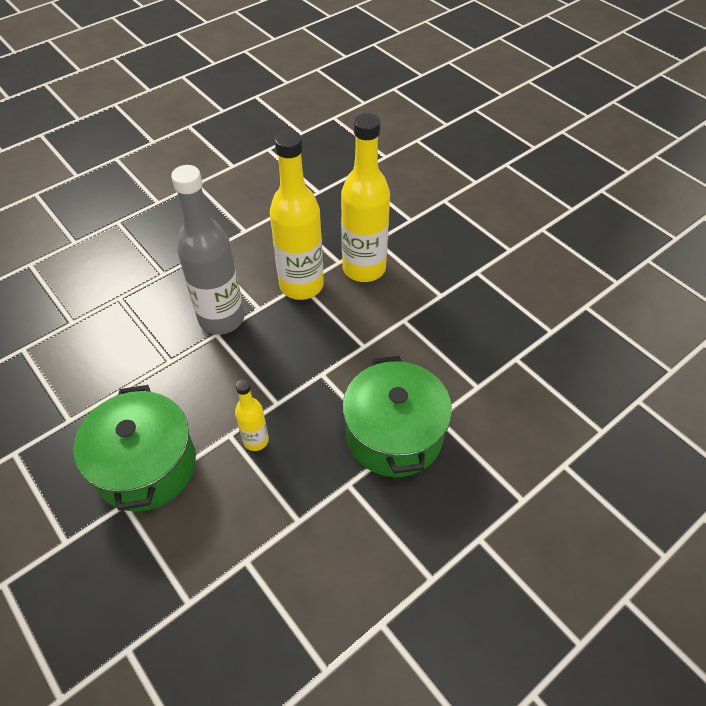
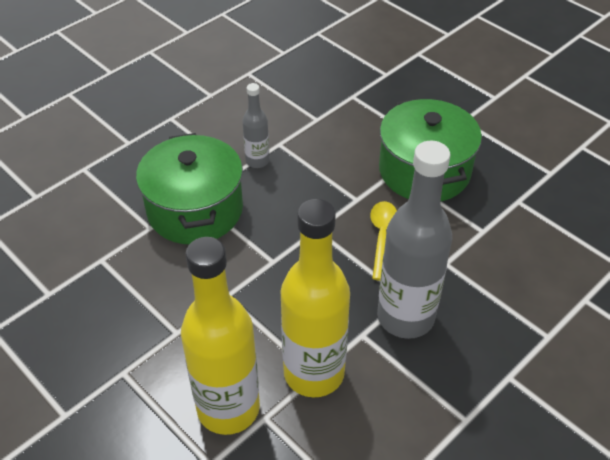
camera: 175 degrees right, 5 degrees down
yellow bottle [235,379,269,451] -> none
none -> grey bottle [242,83,269,168]
none -> yellow spoon [370,201,397,281]

